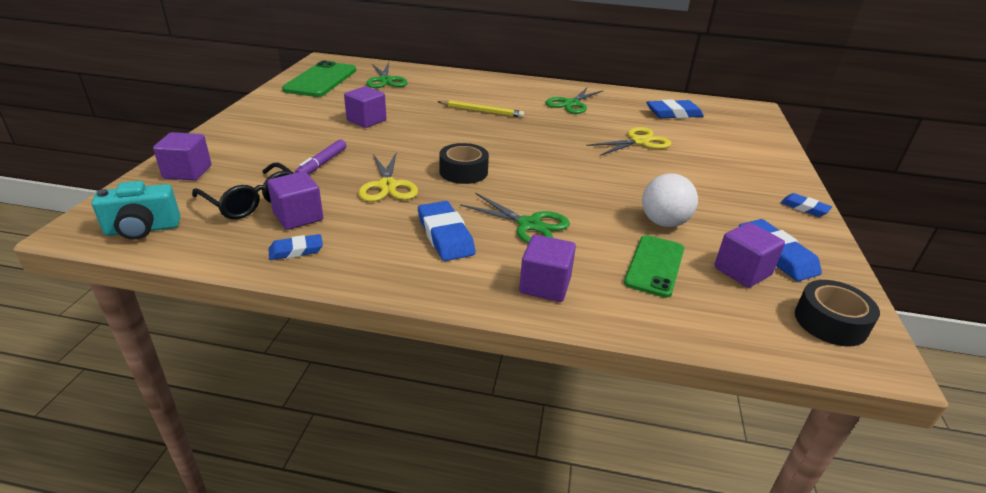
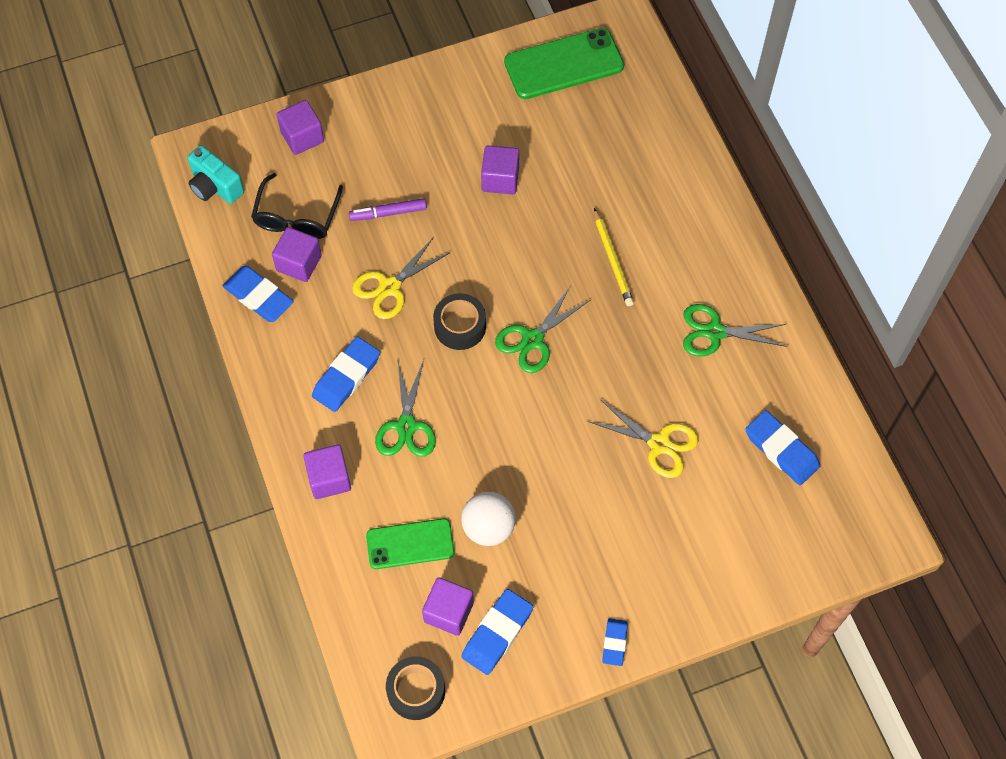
camera: 60 degrees right, 30 degrees up
blue eraser [269,234,323,260] -> blue eraser [223,266,294,322], size x1.69
green scissors [366,63,408,88] -> green scissors moved to [495,286,590,373]

